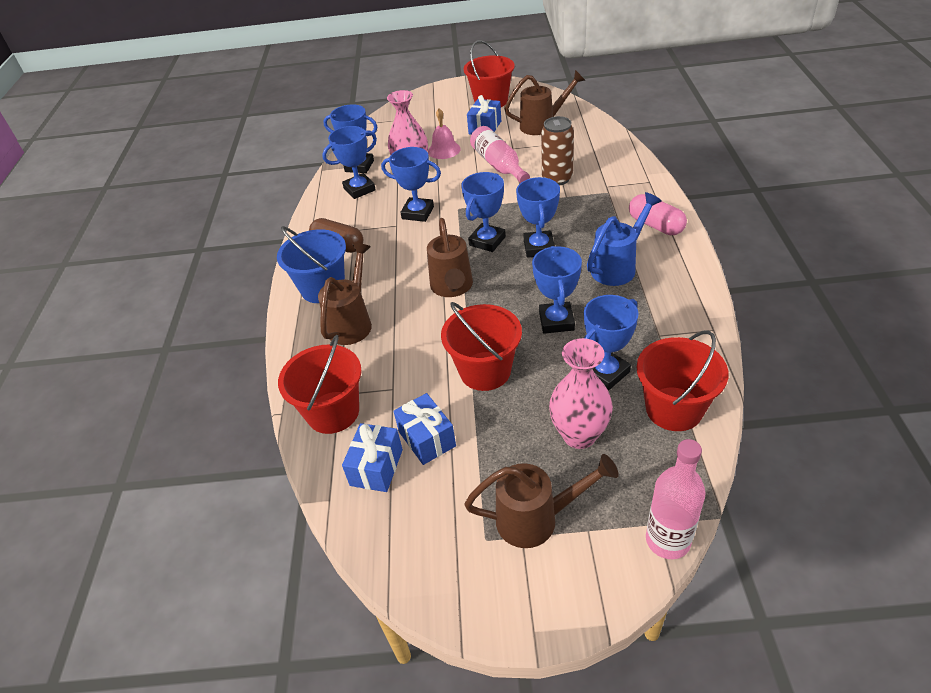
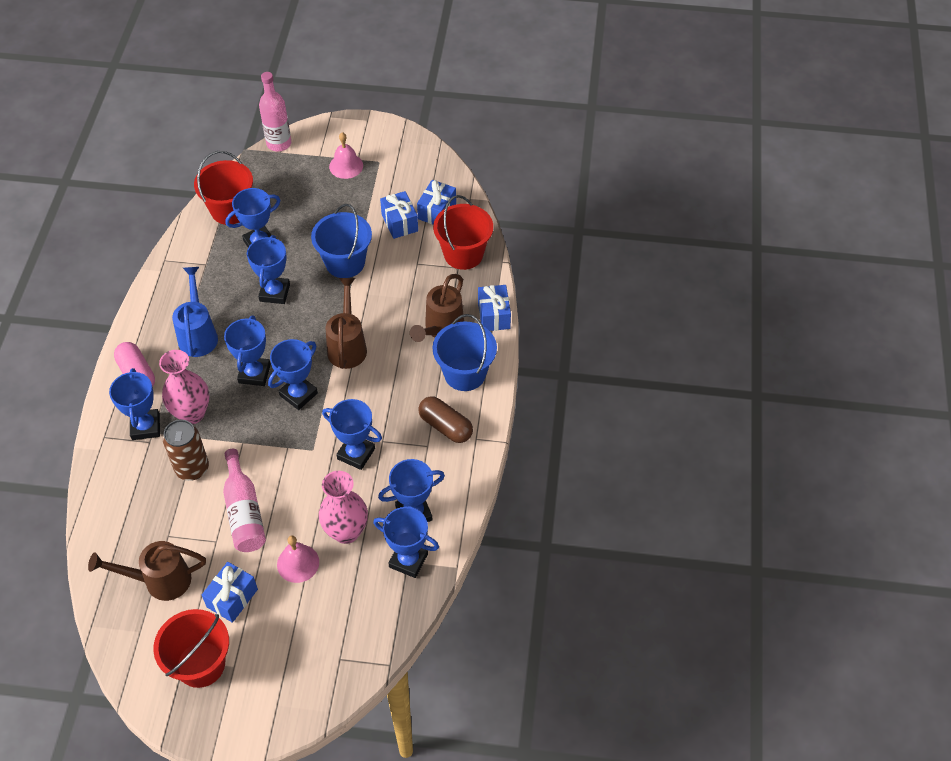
camera: 175 degrees left, 10 degrees up
red bucket [441,302,522,391] -> blue bucket [311,204,372,278]
brown watering can [464,454,619,548] -> pink bell [329,132,363,179]
pink vase [549,338,613,449] -> pink vase moved to [159,350,209,424]
blue watering can [587,192,662,286] -> blue watering can turned 120 degrees clockwise [172,267,218,357]
none -> blue trophy [109,368,160,440]
none -> blue gift [478,285,511,331]

